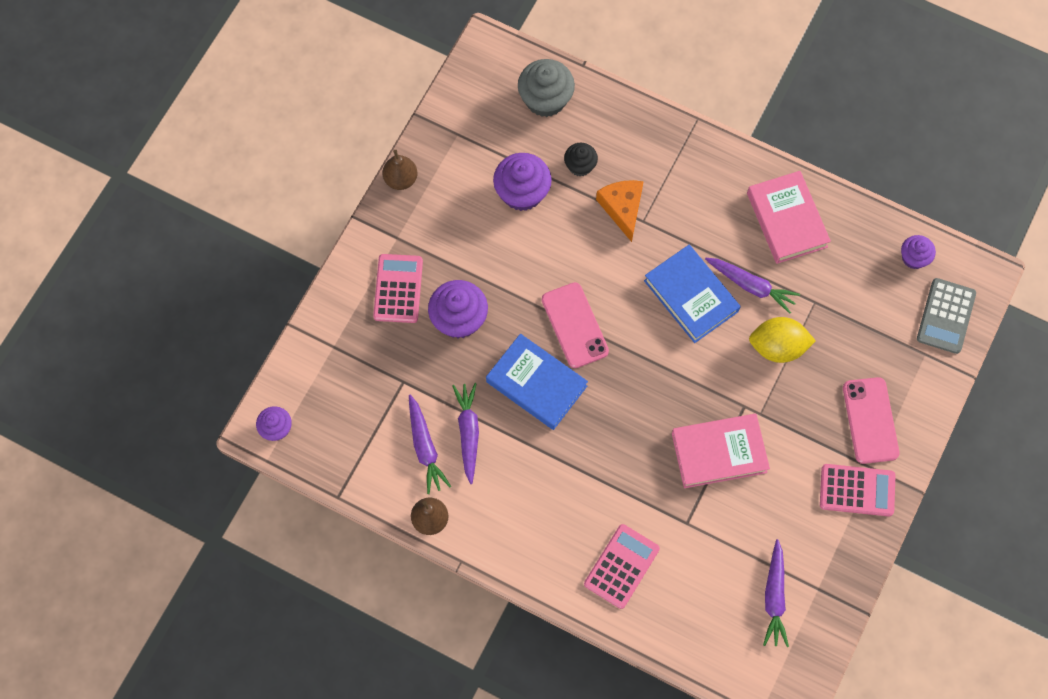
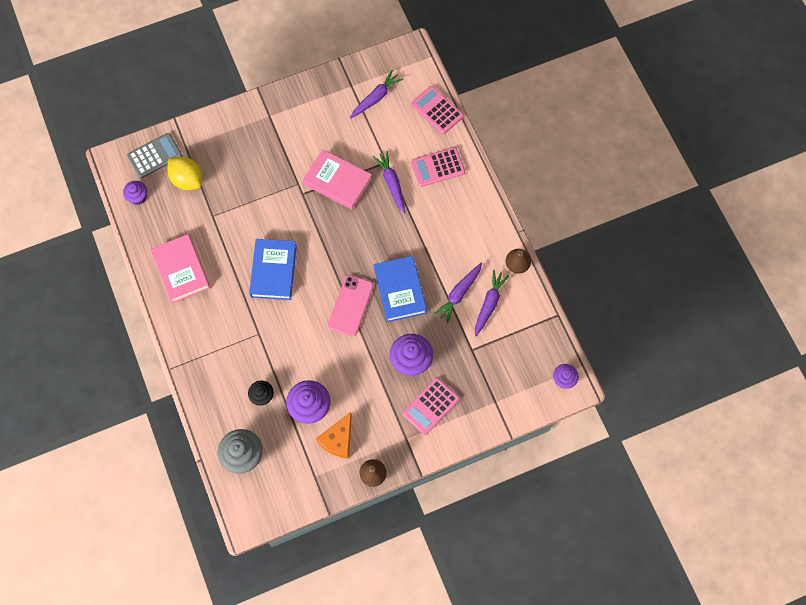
camera: 140 degrees left, 0 degrees up
orange cheese [596,180,644,242] -> orange cheese moved to [316,412,352,459]
purple carrot [705,258,800,314] -> purple carrot moved to [372,151,405,213]
pink book [747,171,831,264] -> pink book turned 45 degrees counterclockwise [151,234,210,303]
yellow lemon [749,317,816,363] -> yellow lemon moved to [167,157,202,190]
pink calculator [820,464,895,516] -> pink calculator moved to [411,86,463,134]
pink phone [843,377,900,464] -> none

